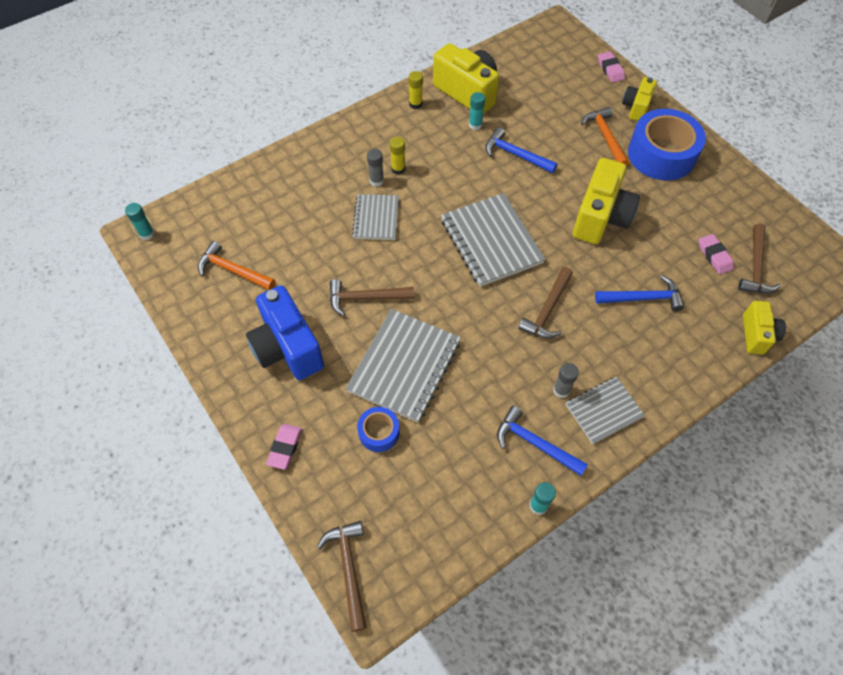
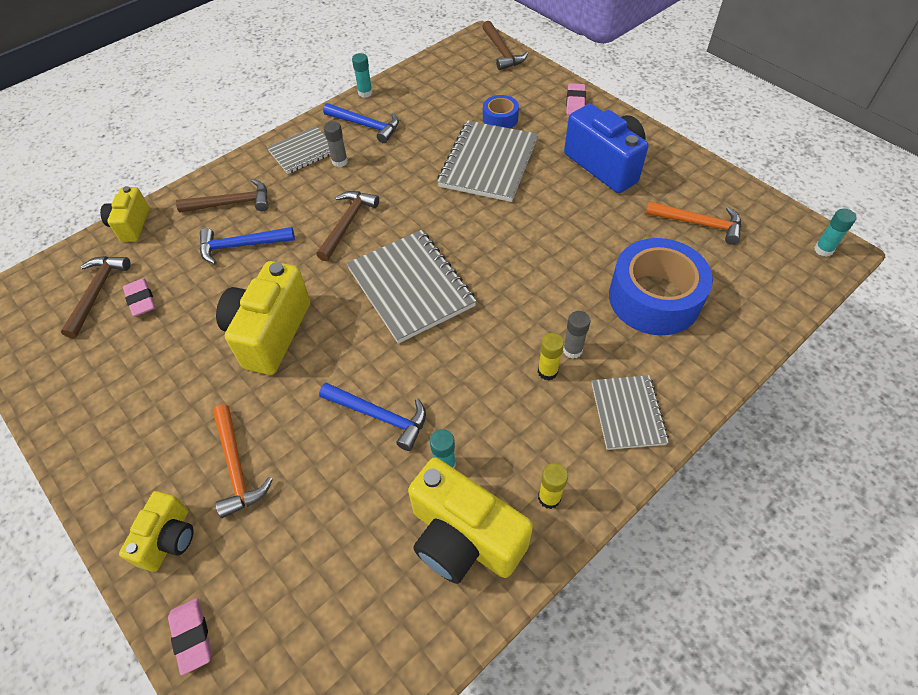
camera: 175 degrees right, 5 degrees down
brown hammer [330,279,414,316] -> brown hammer moved to [176,179,268,213]
grey notebook [352,194,399,240] -> grey notebook moved to [592,375,669,450]
blue tape [628,109,706,181] -> blue tape moved to [609,238,713,335]

